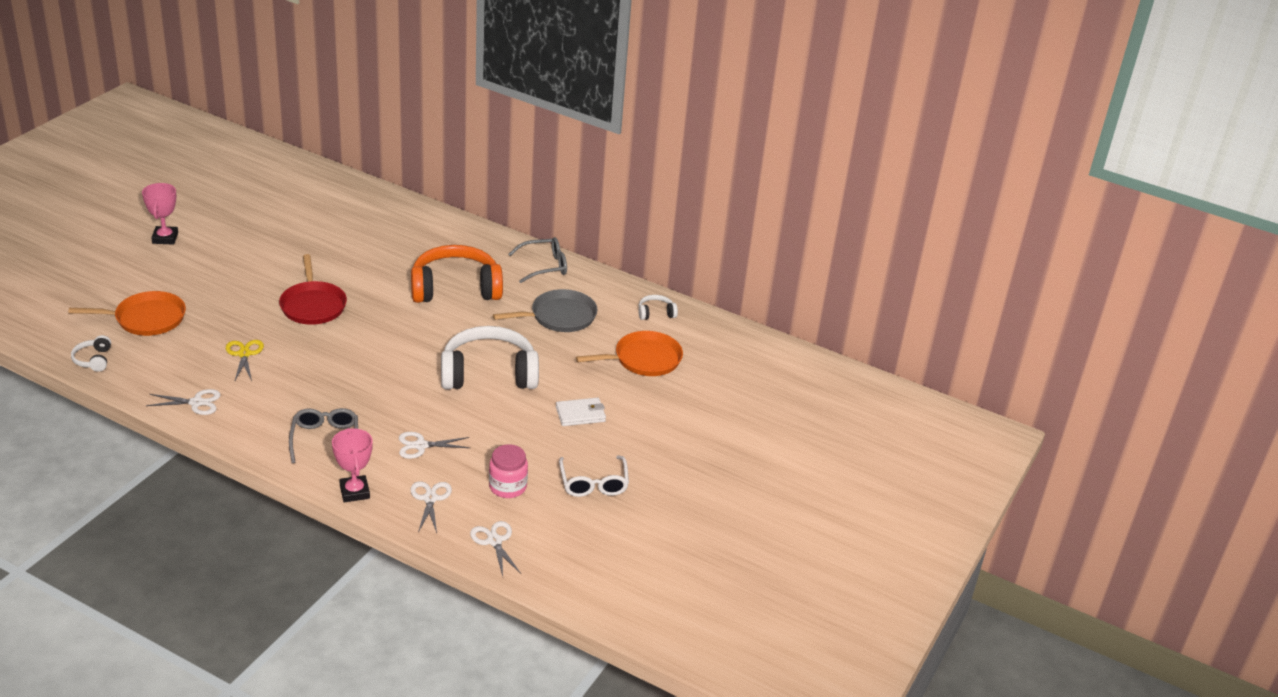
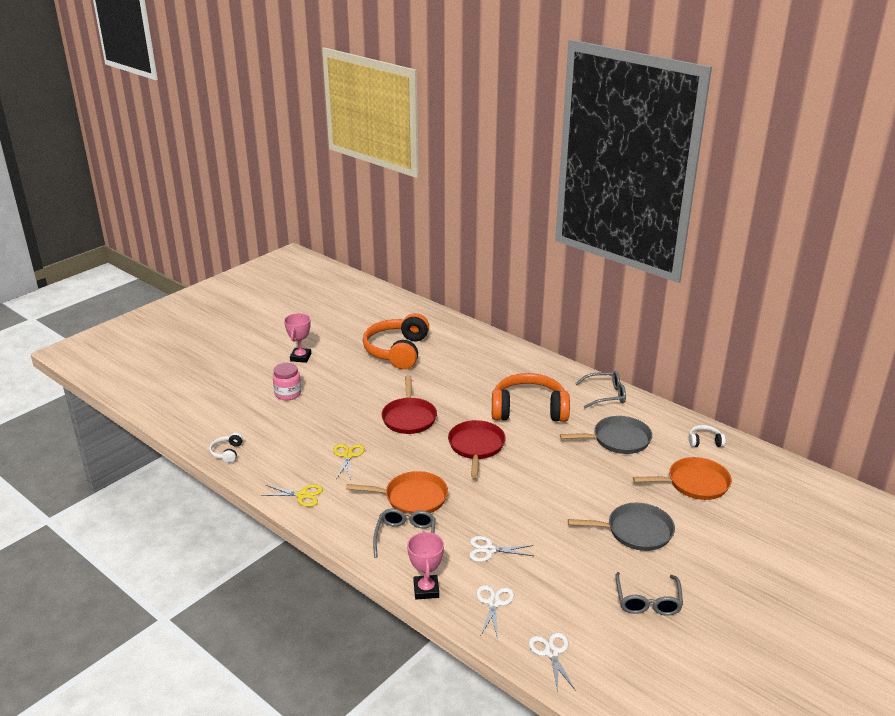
camera: 15 degrees right, 5 degrees down
orange pan [69,291,186,336] -> orange pan moved to [346,471,448,514]
white scissors [146,389,221,415] -> yellow scissors [261,484,323,507]
white headphones [441,326,539,389] -> none
pink jar [489,444,528,498] -> pink jar moved to [273,363,301,400]
white wallet [556,398,606,426] -> grey pan [568,503,675,551]
white glasses [559,455,629,497] -> grey glasses [615,572,683,616]
none -> orange headphones [363,313,429,369]
none -> red pan [448,420,506,478]

